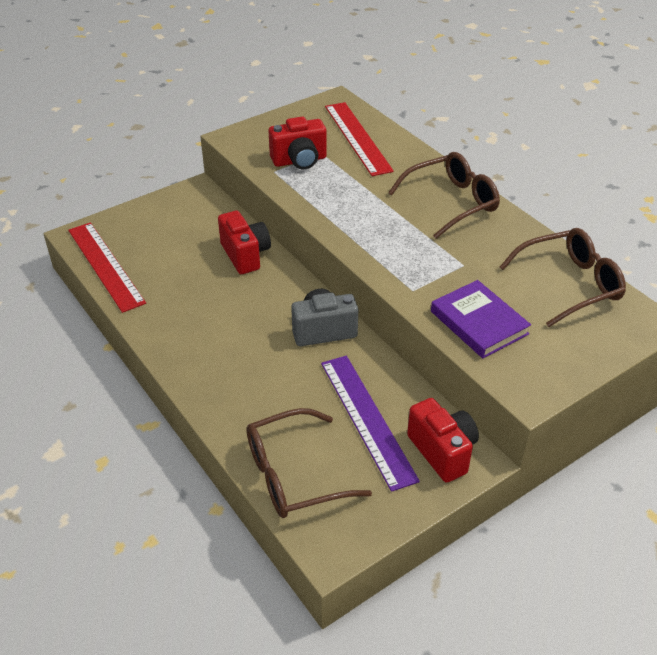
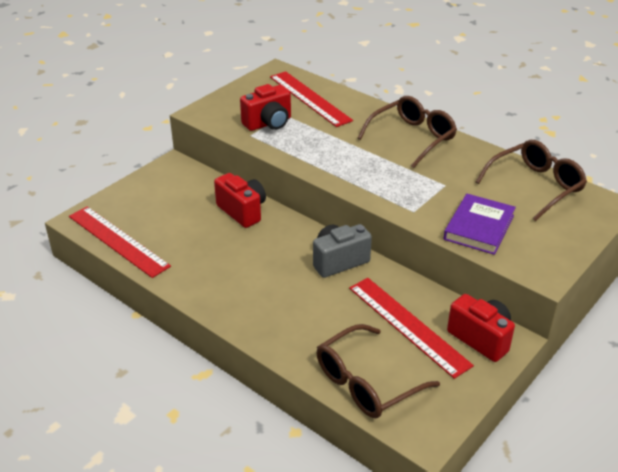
camera: 15 degrees left, 5 degrees down
purple ruler [321,355,420,492] -> red ruler [349,278,474,379]
purple book [431,280,531,358] -> purple book turned 75 degrees clockwise [444,194,516,255]

